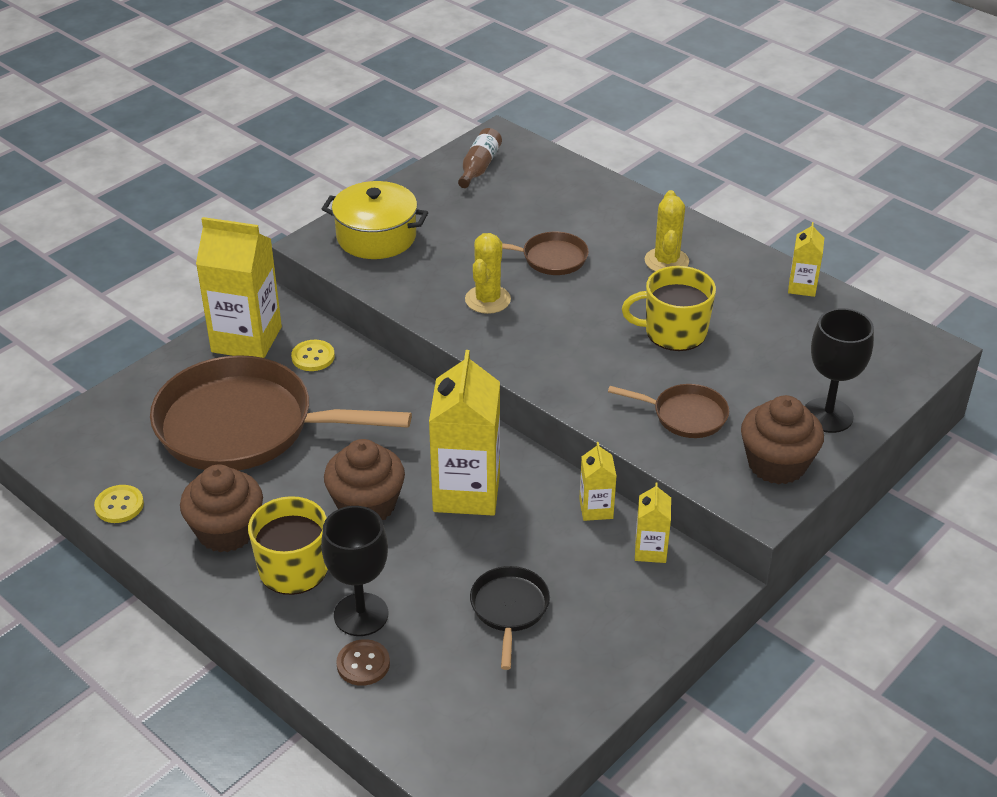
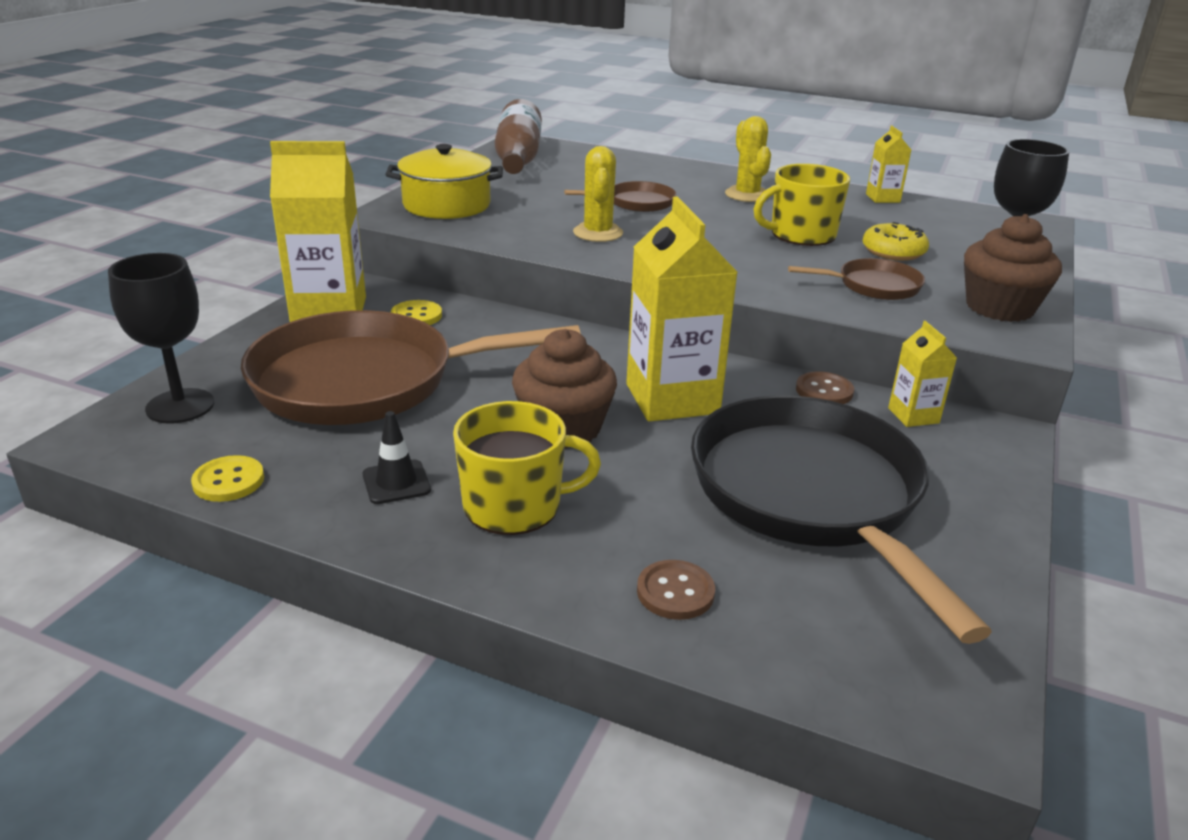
camera: 20 degrees left, 10 degrees down
brown cupcake [180,464,263,552] -> black traffic cone [363,411,431,504]
black goblet [321,506,388,636] -> black goblet moved to [108,253,214,424]
brown bottle [458,128,502,188] -> brown bottle [495,99,542,174], size x1.74
black pan [470,566,550,670] -> black pan [691,395,992,644], size x2.22
yellow carton [579,442,616,521] -> brown button [796,371,854,404]
none -> yellow donut [863,222,929,261]

